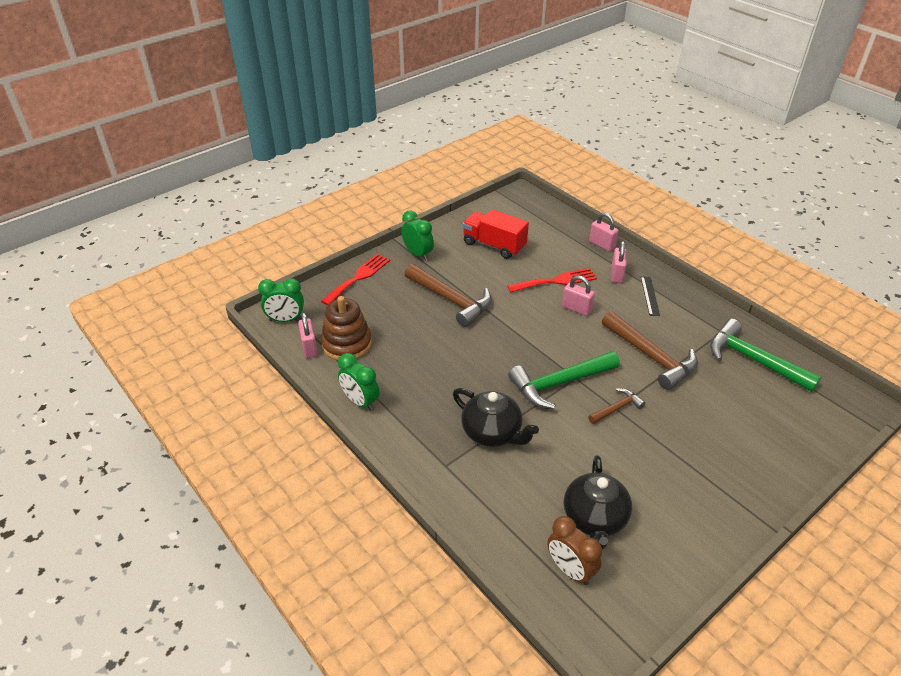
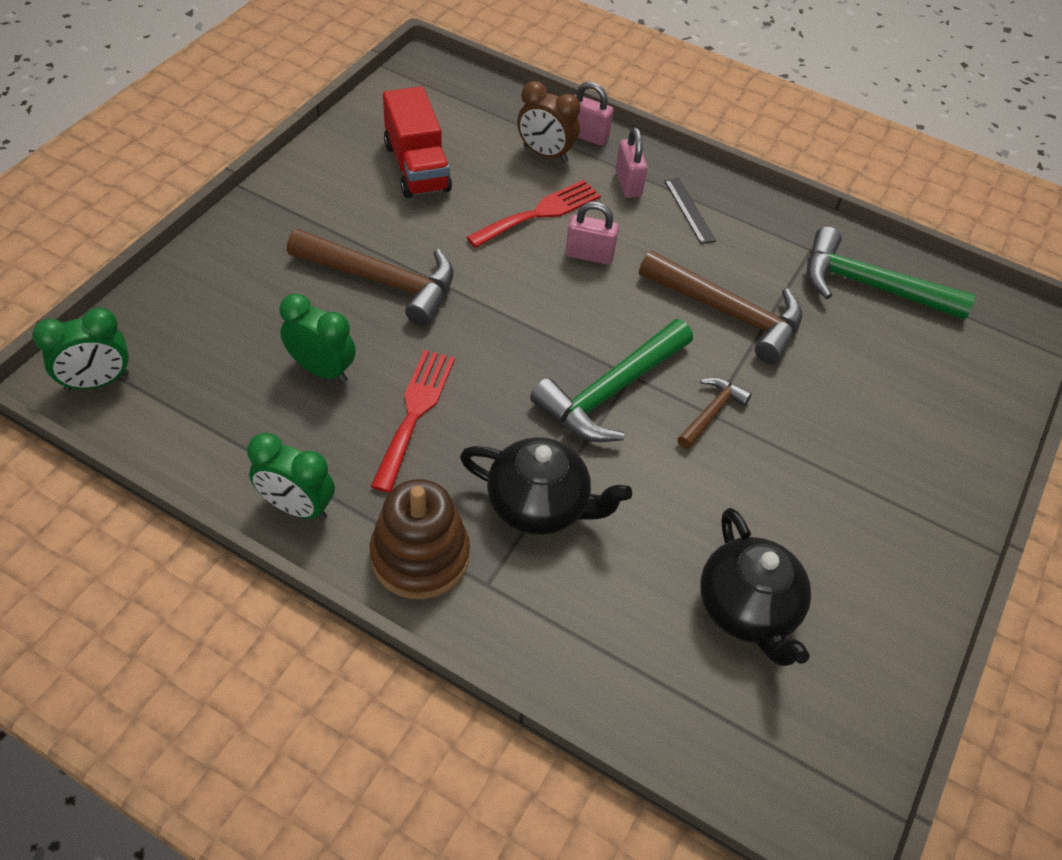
camera: 25 degrees left, 10 degrees up
pink padlock [298,312,318,358] -> none
red fork [321,254,390,305] -> red fork moved to [370,350,455,493]
brown stacking toy [321,296,372,361] -> brown stacking toy moved to [370,479,470,599]
green clock [401,210,434,261] -> green clock moved to [279,294,356,383]
red truck [462,209,529,259] -> red truck turned 120 degrees counterclockwise [383,86,452,198]
brown clock [547,516,602,585] -> brown clock moved to [517,81,580,163]

